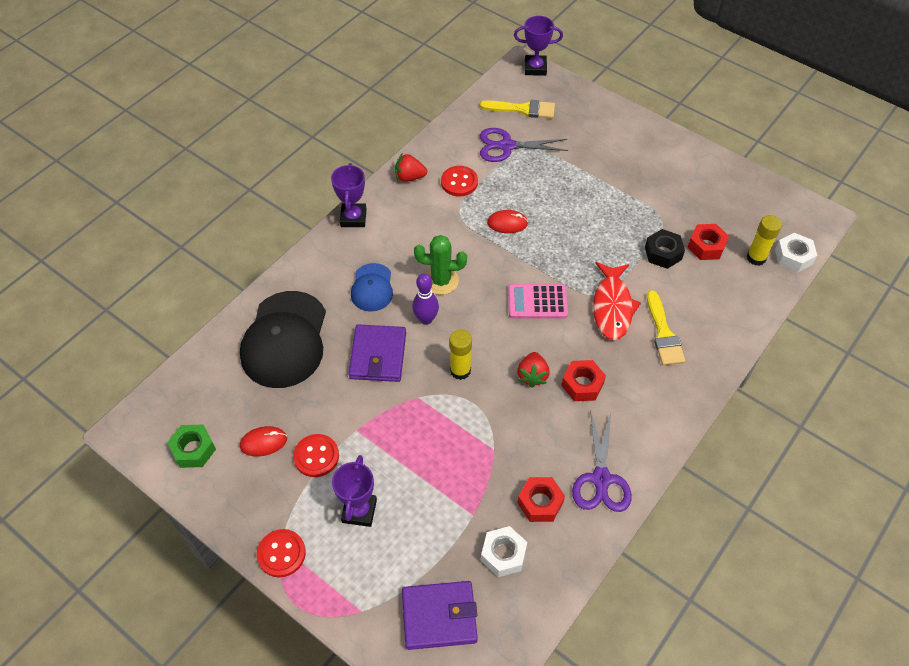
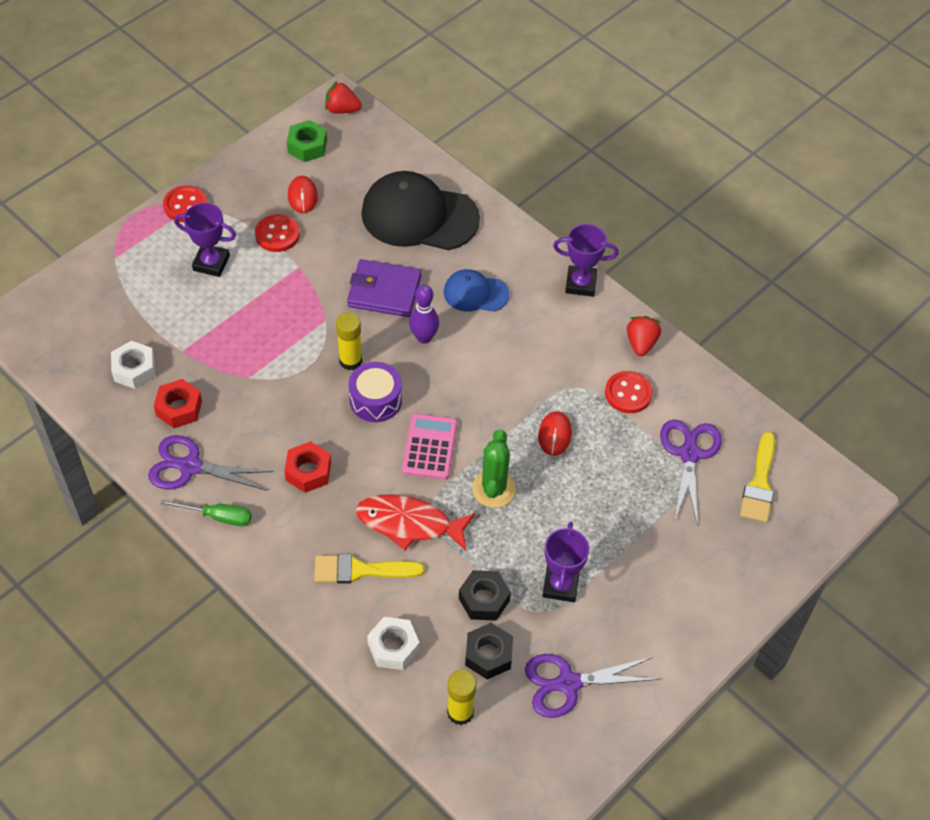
camera: 95 degrees right, 0 degrees up
purple wallet [402,581,478,650] -> none
green cactus [414,235,467,295] -> green cactus moved to [472,429,516,508]
purple trophy [514,16,563,76] -> purple trophy moved to [542,522,590,602]
red strawberry [517,352,550,388] -> red strawberry moved to [325,81,361,114]
red nut [688,224,729,260] -> black nut [465,623,513,679]
white nut [775,233,817,273] -> white nut moved to [367,617,420,670]
none -> green screwdriver [161,499,252,526]
none -> purple drum [349,362,402,422]
none -> purple scissors [525,654,659,718]

